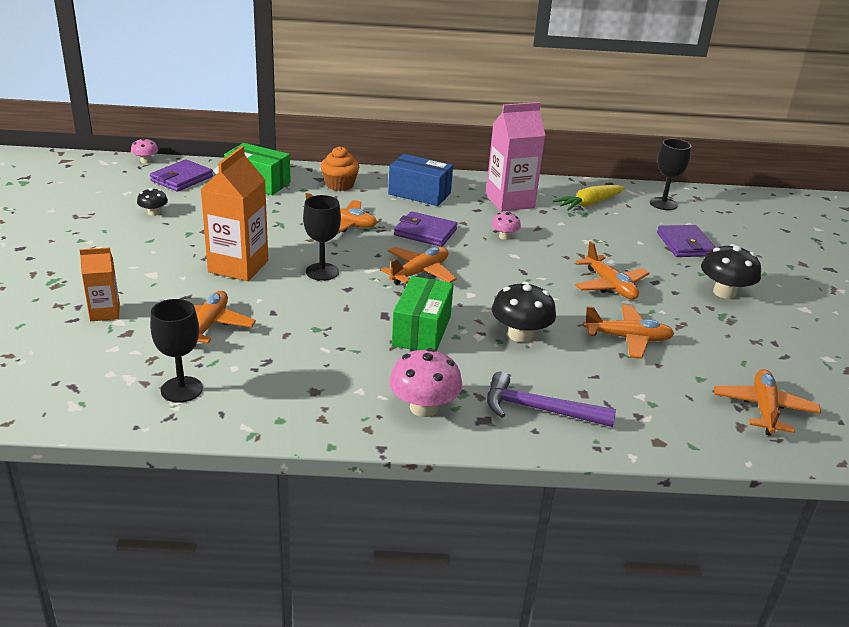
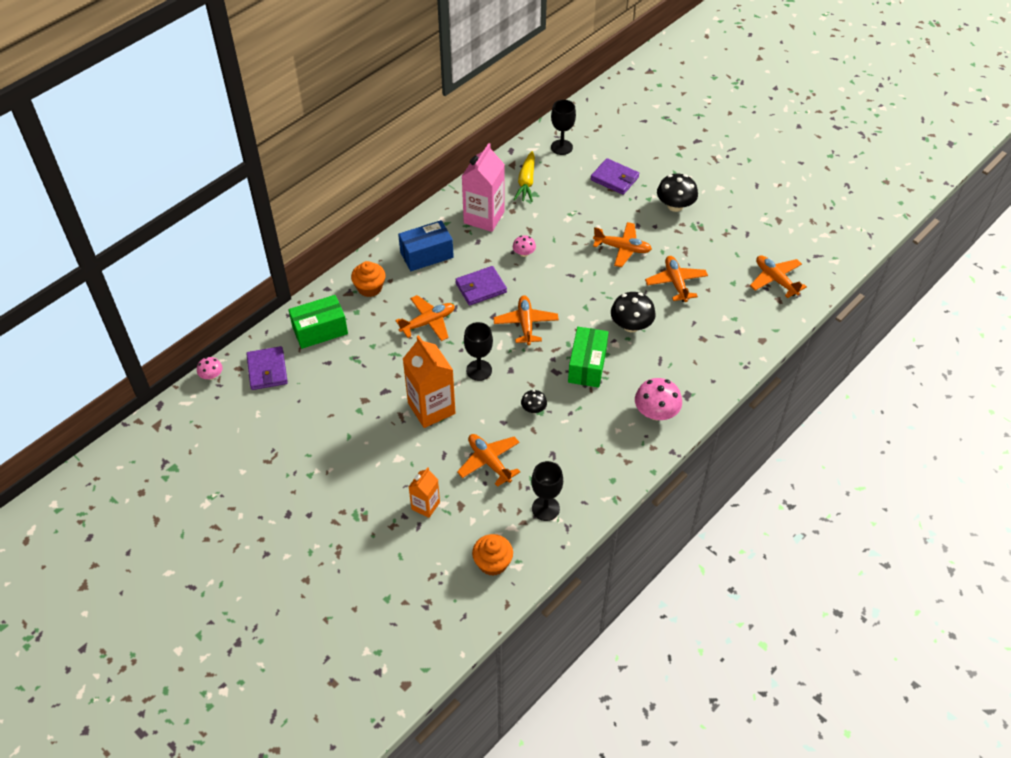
camera: 45 degrees left, 20 degrees up
black mushroom [137,188,168,216] -> black mushroom moved to [521,390,547,413]
green box [392,276,454,351] -> green box turned 45 degrees clockwise [568,327,609,388]
purple hammer [487,371,616,427] -> none
orange plane [583,305,674,359] -> orange plane turned 60 degrees counterclockwise [645,256,708,302]
none -> orange cupcake [472,534,513,576]

